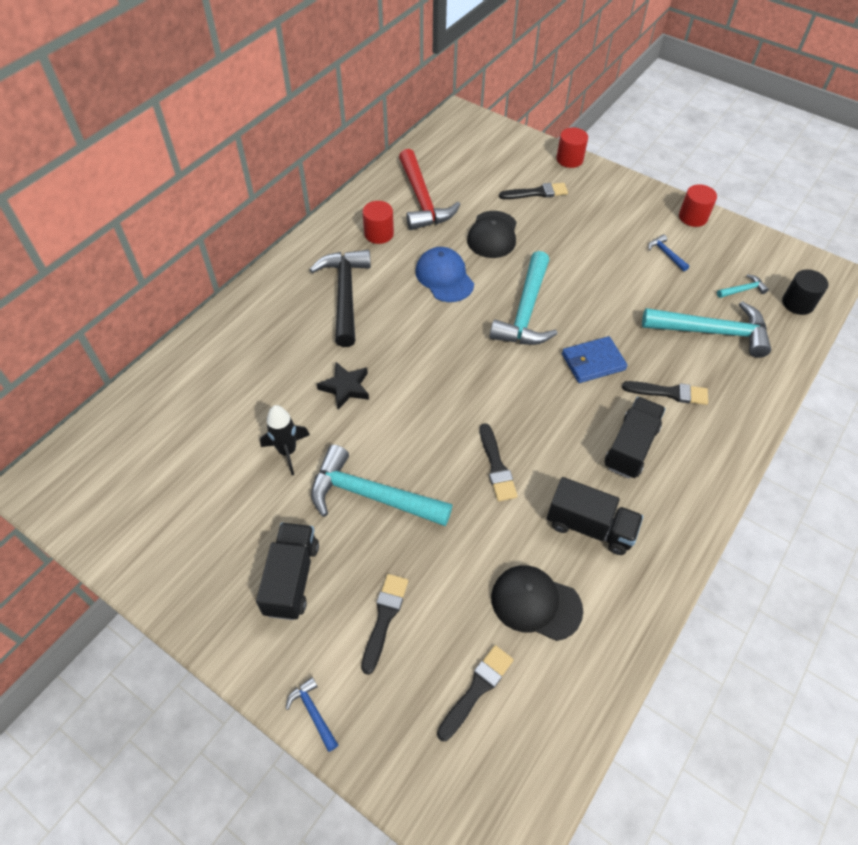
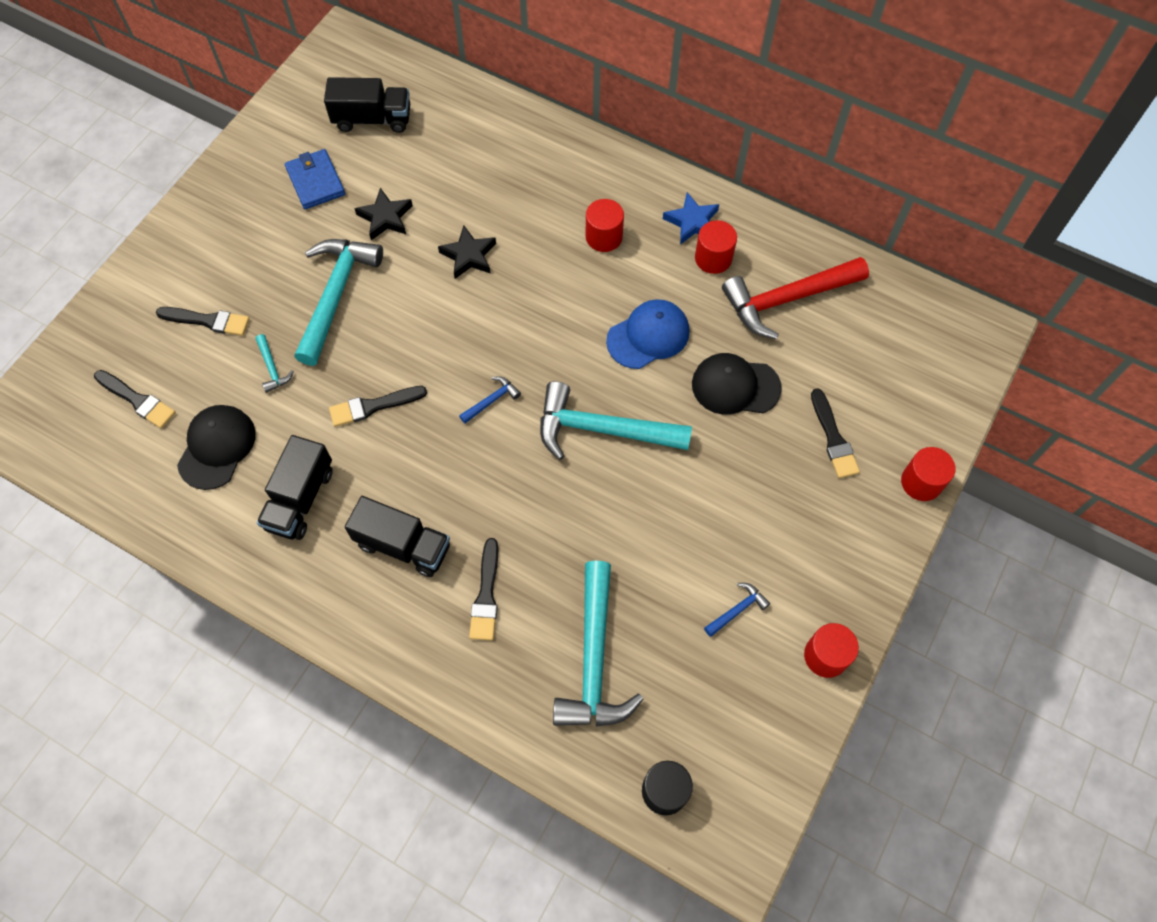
camera: 85 degrees right, 10 degrees up
black truck [256,523,319,620] -> black truck moved to [324,77,410,133]
black rocket [260,405,310,475] -> black star [354,188,413,240]
blue hammer [286,677,338,752] -> blue hammer moved to [459,376,521,423]
black hammer [310,250,371,347] -> red cylinder [586,199,624,252]
blue wallet [562,336,628,383] -> blue wallet moved to [285,149,345,209]
turquoise hammer [717,274,769,298] -> turquoise hammer moved to [256,334,294,393]
none -> blue star [663,192,719,245]

